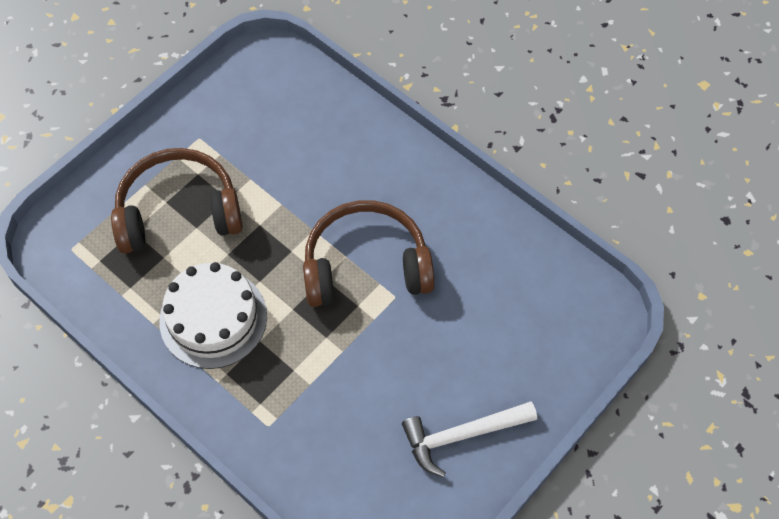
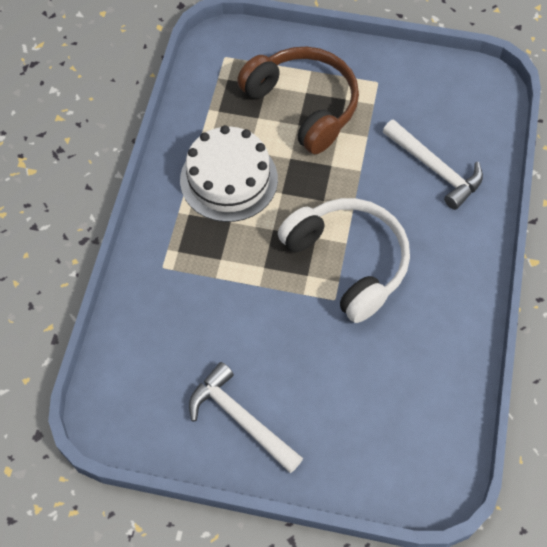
camera: 60 degrees right, 0 degrees up
brown headphones [303,200,435,307] -> white headphones [278,198,410,323]
none -> white hammer [383,119,483,210]

